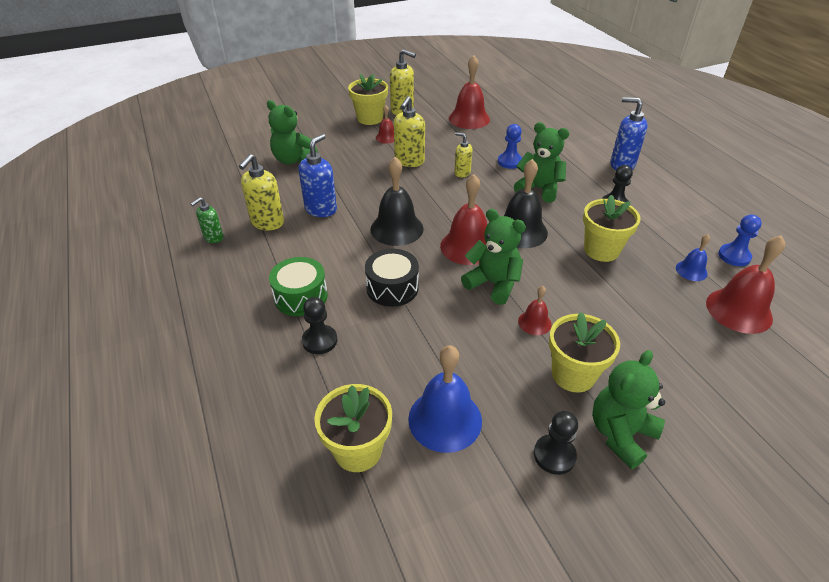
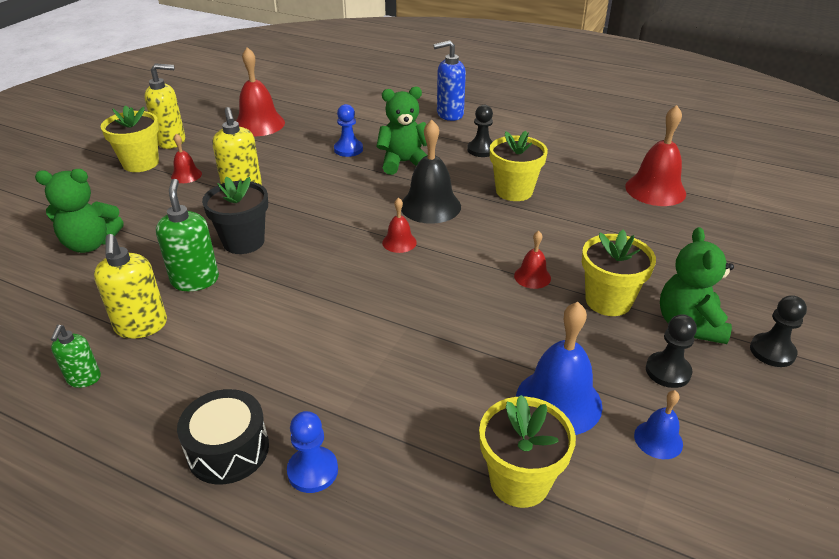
camera: 40 degrees left, 5 degrees down
green drum [269,257,328,316] -> none
blue soap dispenser [298,134,337,217] -> green soap dispenser [156,179,219,291]
black pawn [302,297,337,354] -> black pawn moved to [750,295,807,367]
black drum [365,249,419,307] -> black drum moved to [177,389,269,485]
black bell [370,157,424,246] -> none
red bell [440,174,487,265] -> red bell [382,197,417,253], size x0.52
yellow soap dispenser [454,132,473,177] -> none
green teddy bear [461,209,526,305] -> none
blue bell [676,234,710,281] -> blue bell moved to [634,390,683,459]
blue pawn [718,215,762,266] -> blue pawn moved to [287,411,338,493]
none -> black flower pot [202,176,268,254]

